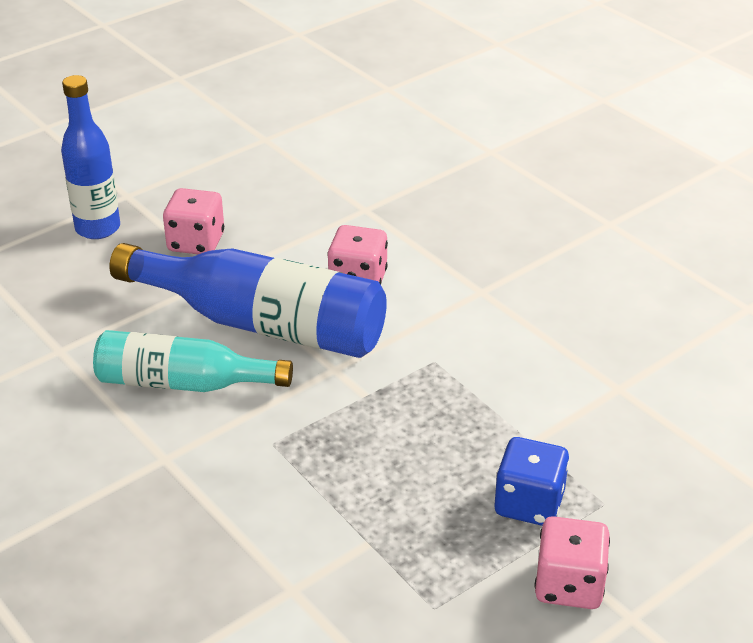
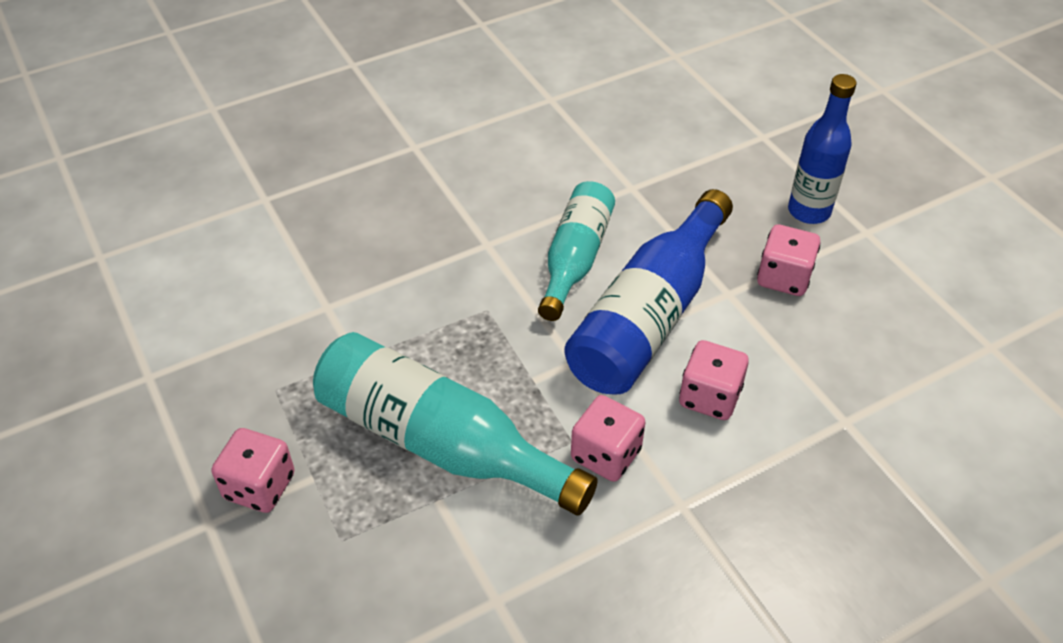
camera: 100 degrees right, 10 degrees up
blue dice [494,437,569,526] -> none
none -> turquoise bottle [313,332,598,516]
none -> pink dice [571,395,645,482]

